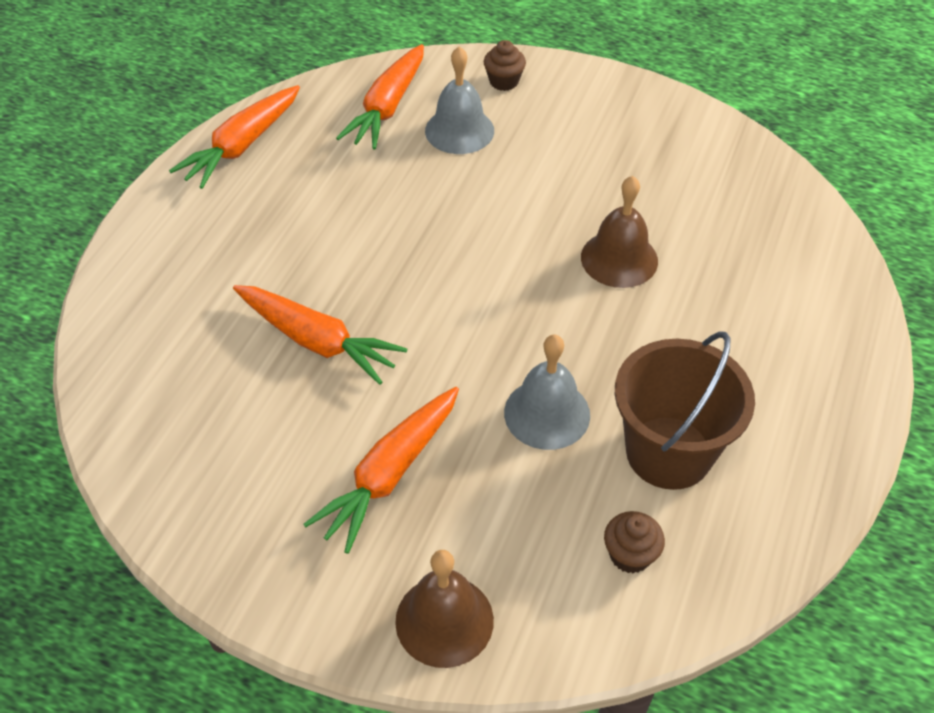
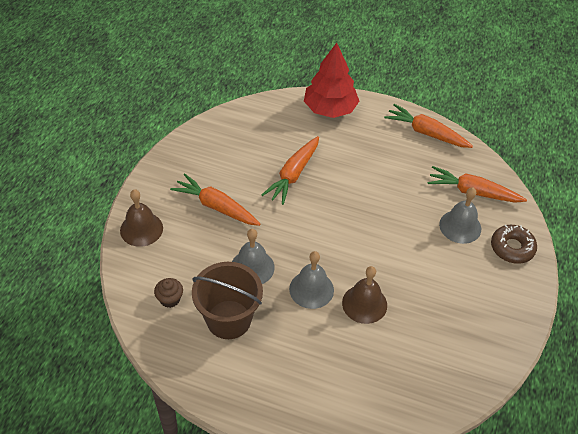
camera: 85 degrees right, 0 degrees up
brown cupcake [484,40,526,91] -> brown donut [491,225,537,264]
none -> grey bell [289,251,334,309]
none -> red tree [304,43,359,118]

